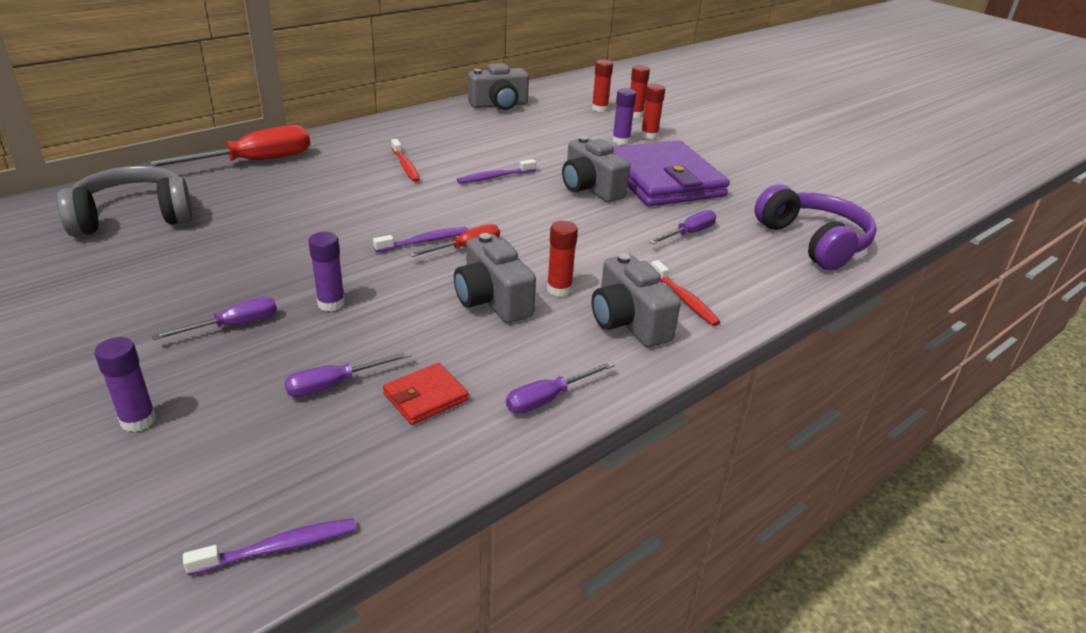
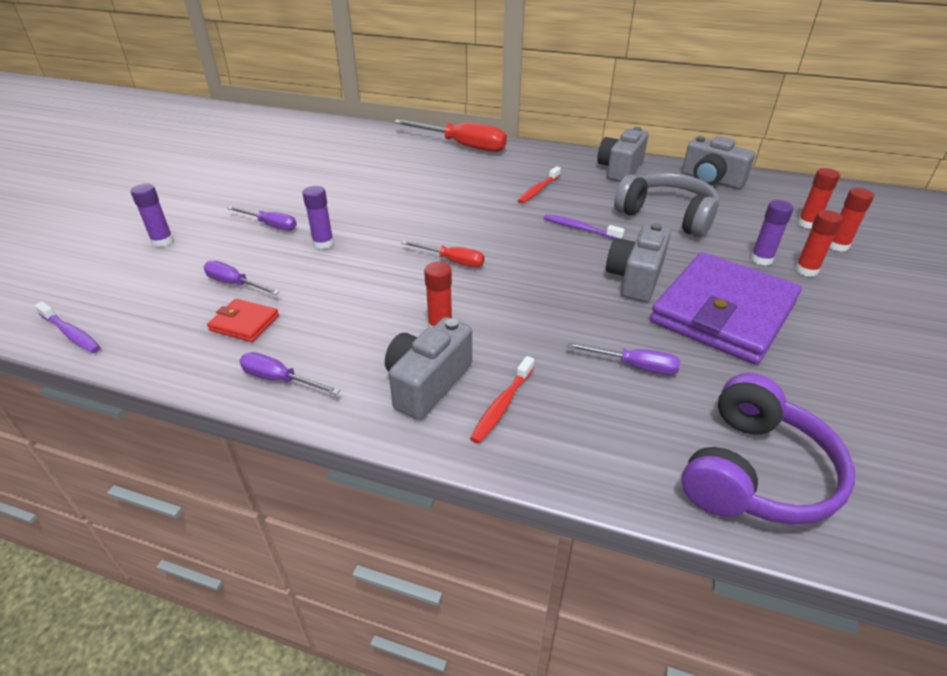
camera: 60 degrees right, 5 degrees up
grey headphones [57,166,193,237] -> grey headphones moved to [614,173,719,237]
purple toothbrush [373,227,469,252] -> none
grey camera [454,233,536,323] -> grey camera moved to [598,127,648,182]

